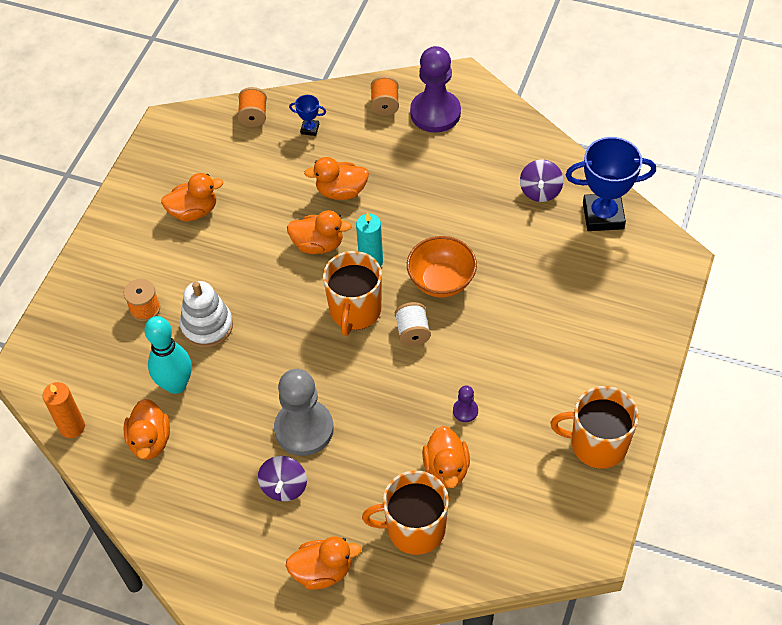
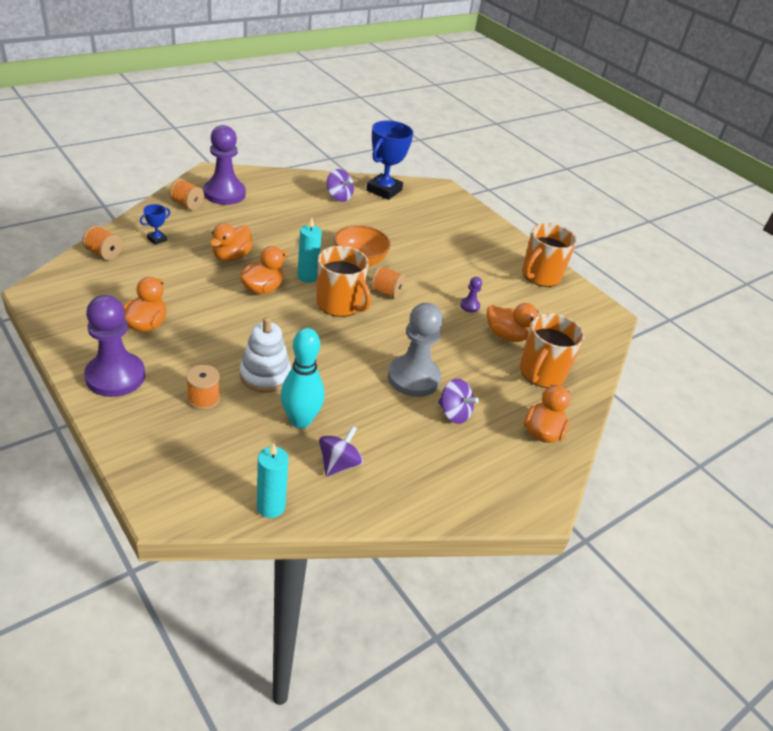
camera: 65 degrees left, 15 degrees down
orange candle [43,382,85,438] -> turquoise candle [257,443,288,518]
orange duck [123,399,170,460] -> purple spinning top [319,426,363,476]
white spool [395,302,431,346] -> orange spool [370,265,405,299]
none -> purple pawn [84,295,145,397]

